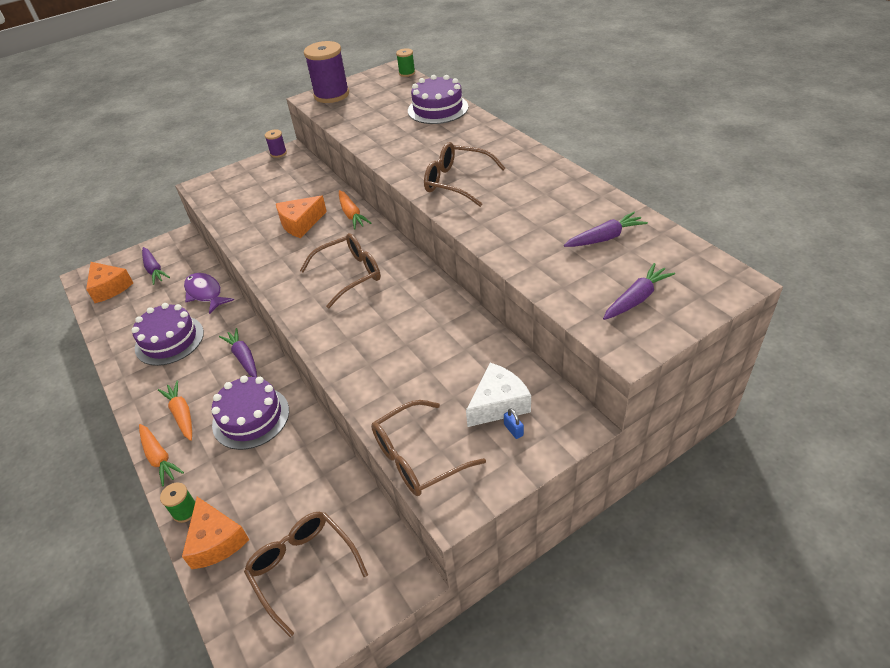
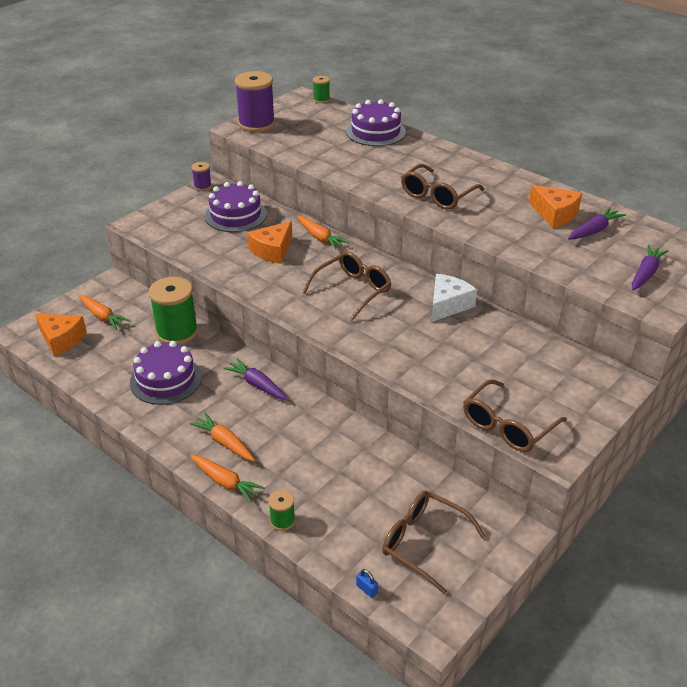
camera: 20 degrees left, 5 degrees down
purple carrot [142,247,170,285] -> orange carrot [79,295,131,330]
orange cheese [182,497,249,569] -> orange cheese moved to [529,185,582,228]
purple fish [184,273,234,314] -> green spool [149,277,198,345]
purple cake [212,376,289,450] -> purple cake moved to [205,181,267,232]
brown glasses [424,142,506,207] -> brown glasses turned 60 degrees counterclockwise [401,164,484,210]
white cheese [466,363,531,427] -> white cheese moved to [431,274,477,322]
blue padlock [504,408,524,439] -> blue padlock moved to [356,569,378,598]

